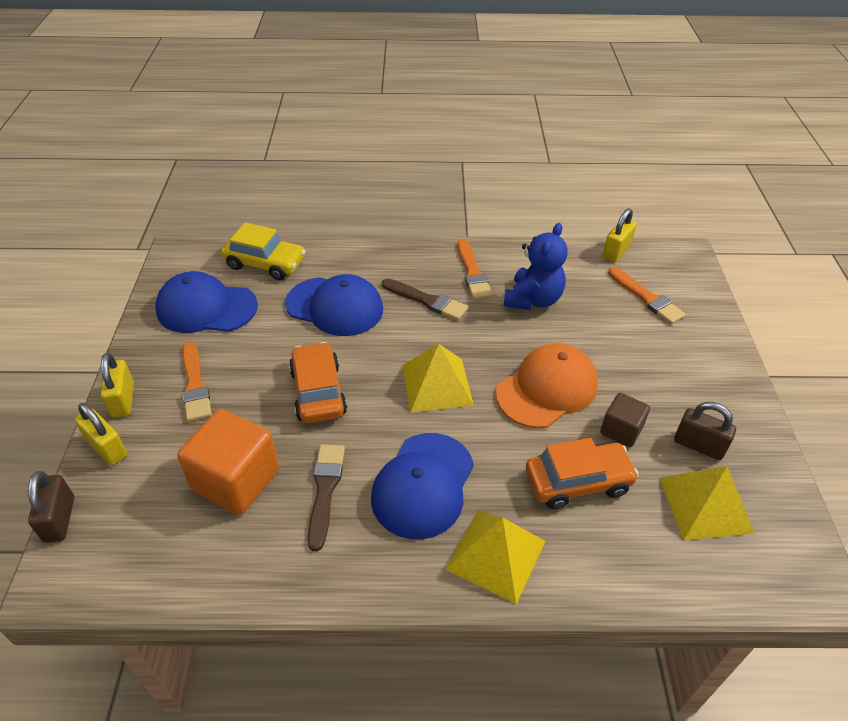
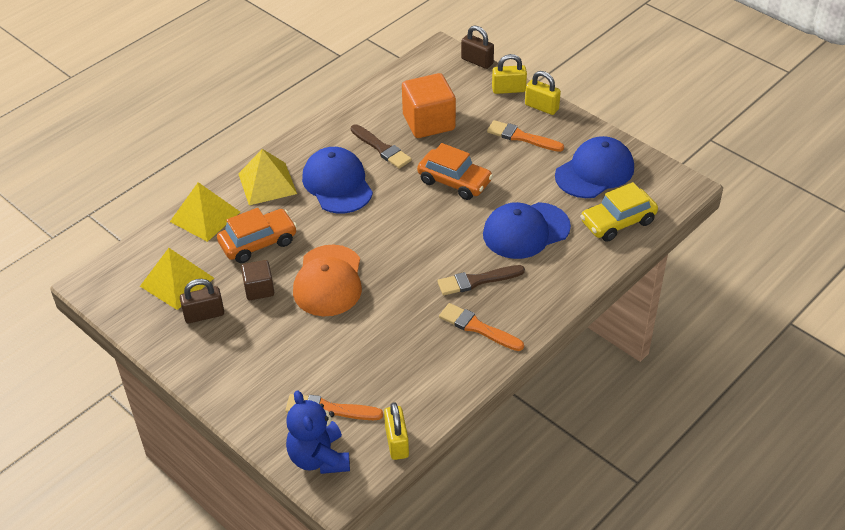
camera: 135 degrees right, 0 degrees up
yellow pyramid [402,344,474,413] -> yellow pyramid moved to [170,182,240,242]
blue teddy bear [503,223,568,310] -> blue teddy bear moved to [286,390,350,474]
orange car [526,438,639,509] -> orange car turned 150 degrees counterclockwise [217,208,297,263]

